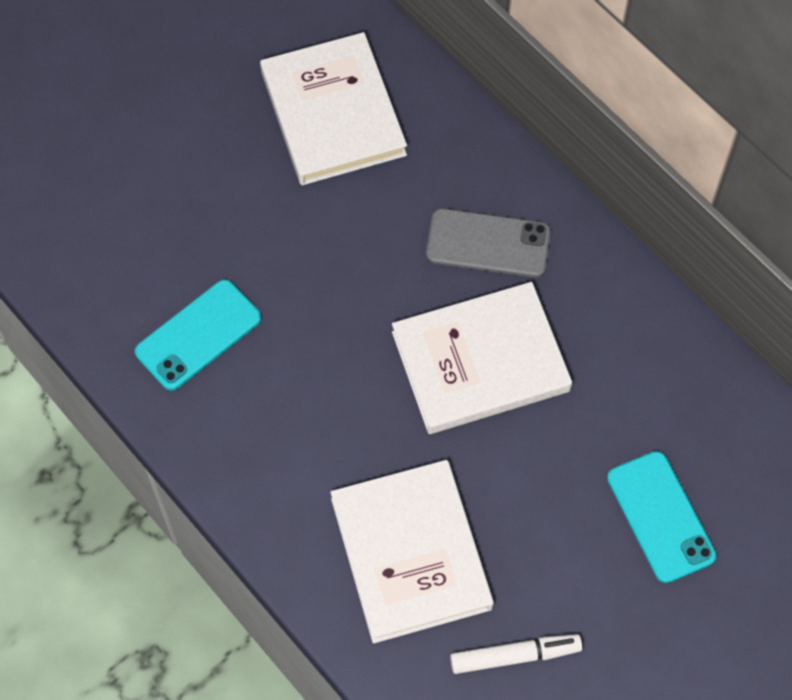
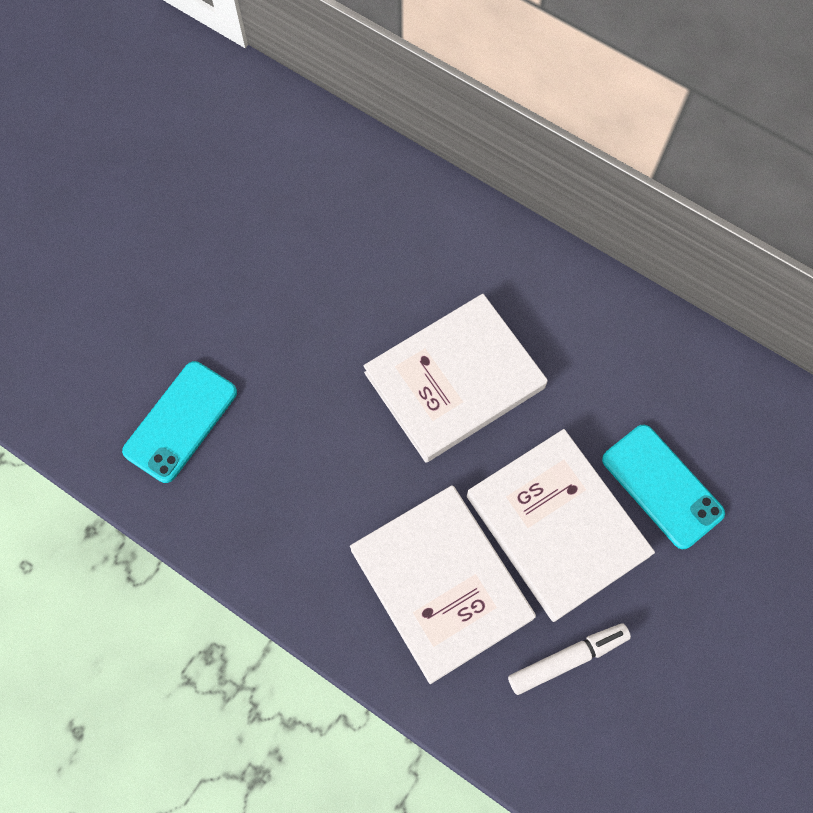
camera: 15 degrees left, 5 degrees up
white book [260,32,407,185] -> white book moved to [467,429,655,622]
grey phone [426,208,551,278] -> none

